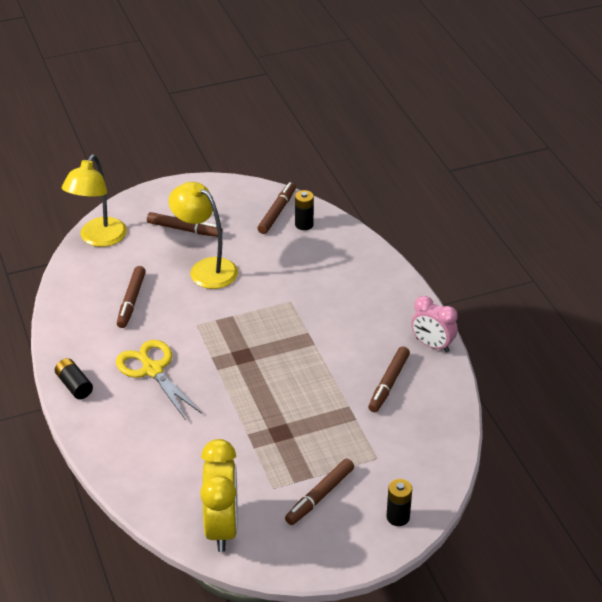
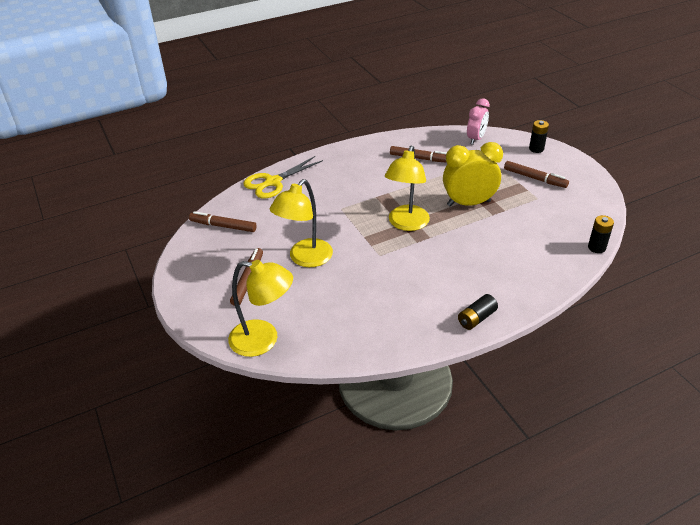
camera: 95 degrees left, 0 degrees up
yellow scissors [116,340,202,420] -> yellow scissors moved to [243,156,323,198]
brown marker [117,266,146,328] -> none
yellow clock [200,439,238,552] -> yellow clock moved to [443,142,503,206]
black battery [295,190,314,230] -> black battery moved to [588,215,614,253]
pink clock [411,296,458,353] -> pink clock moved to [467,98,490,145]
none -> yellow lamp [385,145,430,231]

